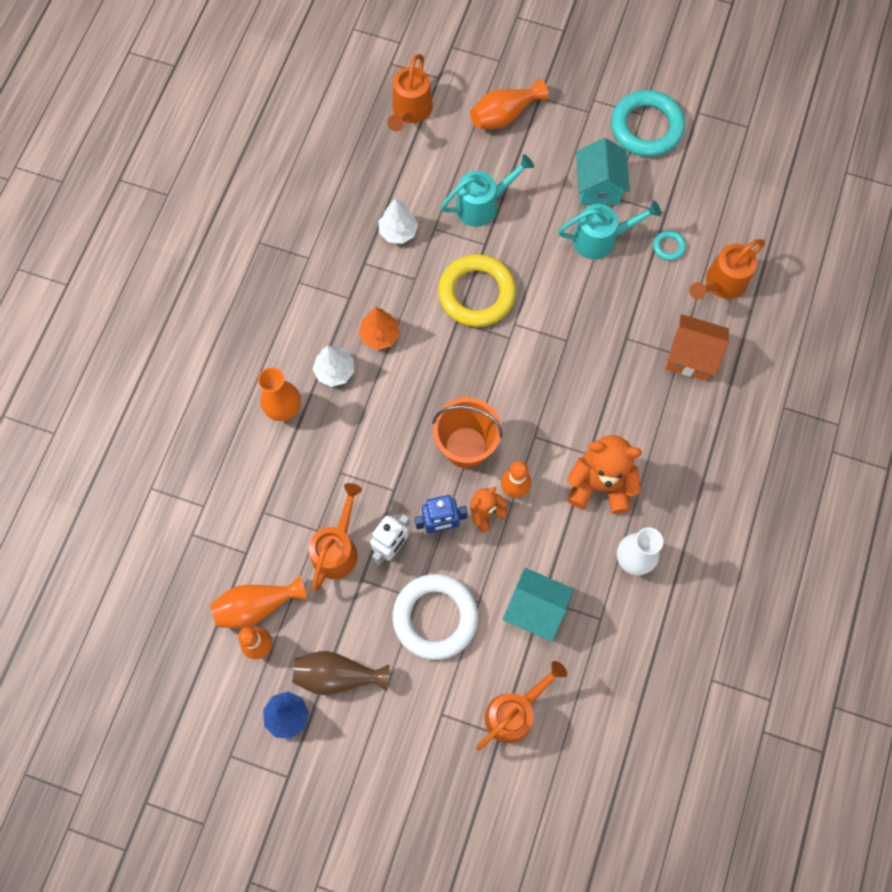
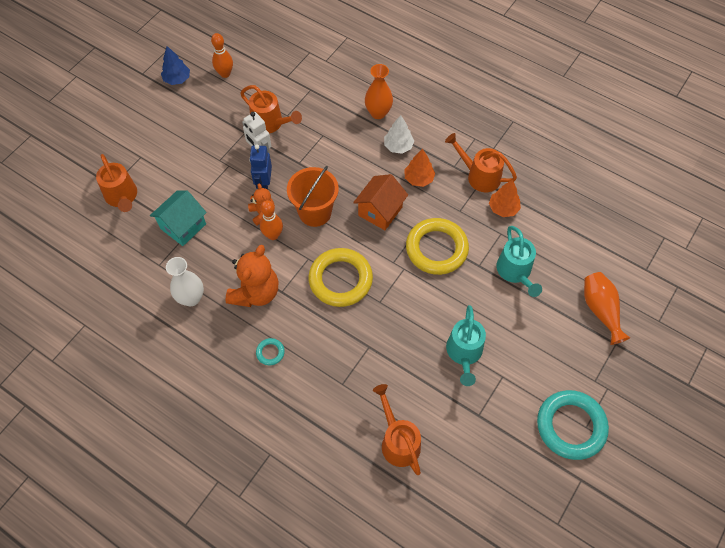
camera: 105 degrees right, 10 degrees down
orange vase [210,575,307,628] -> none
brown vase [293,651,390,695] -> none
white tree [379,198,418,244] -> orange tree [489,179,521,217]
orange watering can [387,54,433,132] -> orange watering can moved to [445,133,517,192]
white ring [393,574,478,660] -> none
turquoise house [576,138,630,205] -> none
turquoise ring [653,230,686,261] -> turquoise ring moved to [256,338,285,365]
orange house [666,314,729,381] -> orange house moved to [353,174,408,230]
none -> yellow ring [308,248,373,307]

